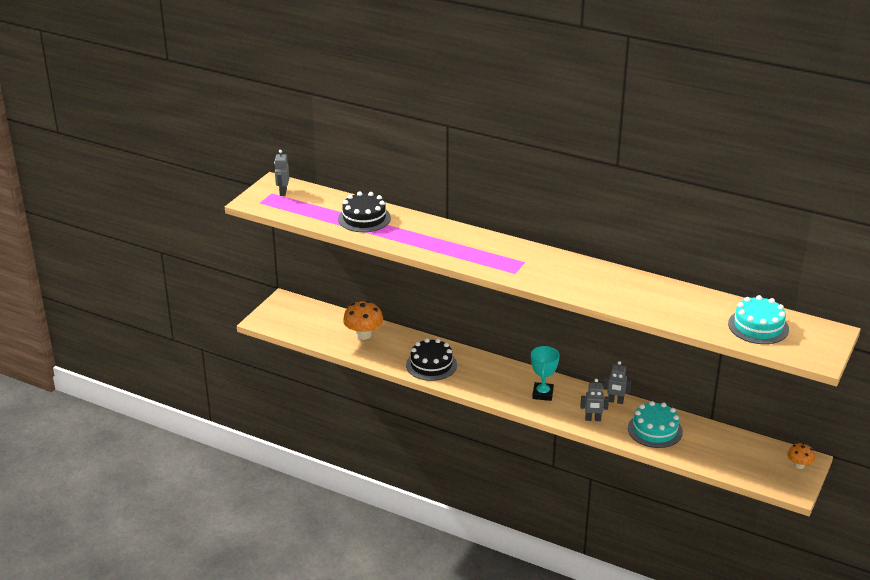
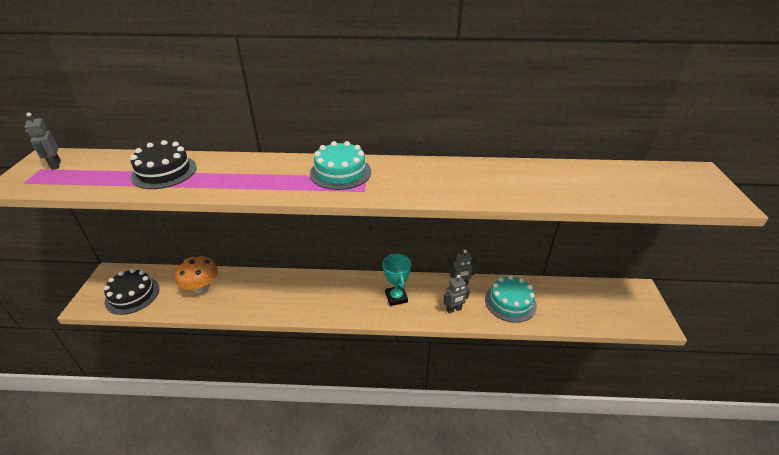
camera: 25 degrees left, 5 degrees up
black cake [406,338,457,381] -> black cake moved to [104,269,159,315]
turquoise cake [728,295,789,344] -> turquoise cake moved to [310,141,371,190]
orange mushroom [787,443,815,469] -> none

